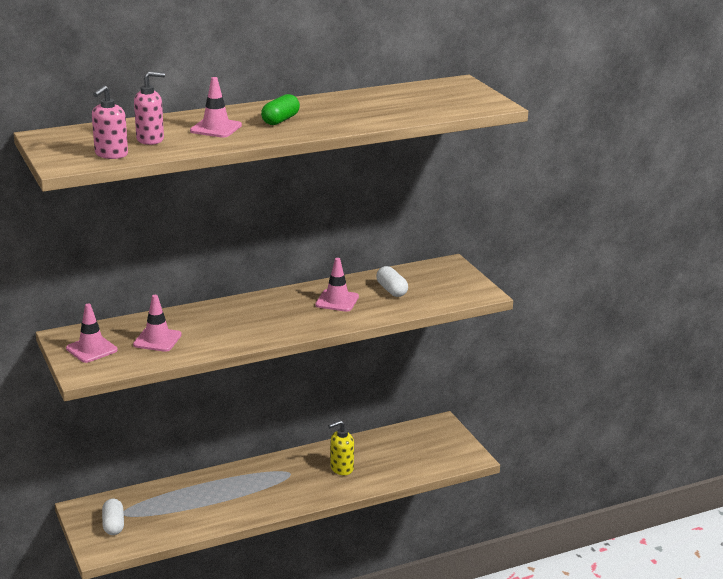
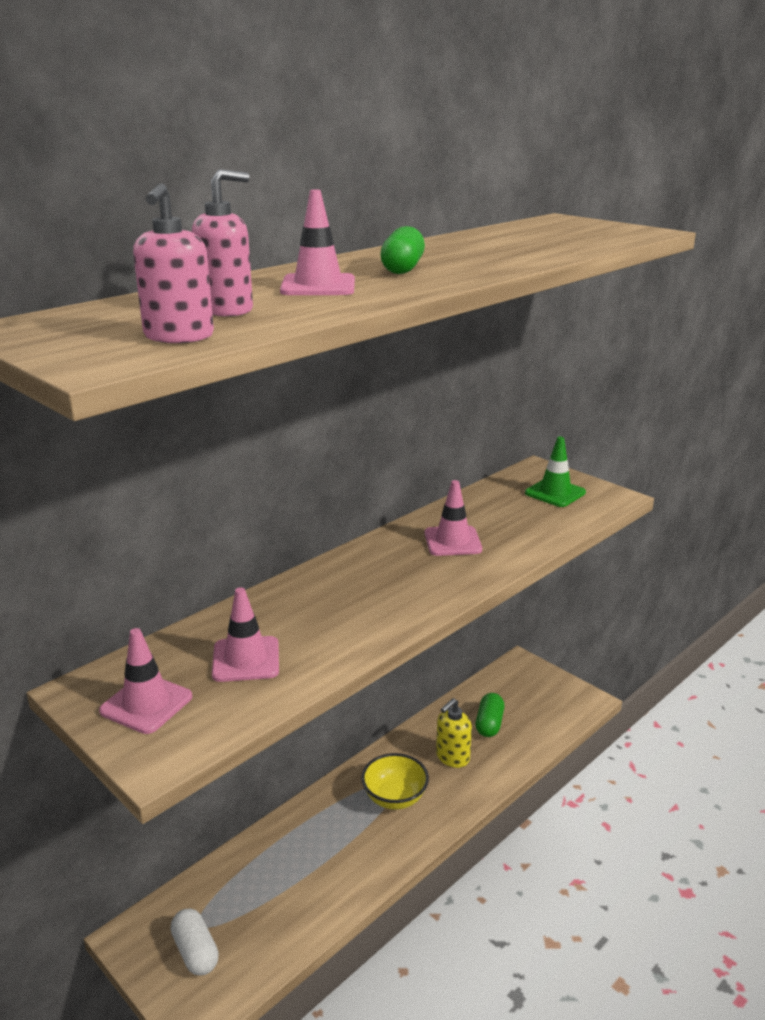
camera: 20 degrees left, 0 degrees up
white capsule [376,266,408,297] -> none
none -> yellow bowl [361,753,429,810]
none -> green capsule [476,693,504,737]
none -> green traffic cone [525,437,586,507]

